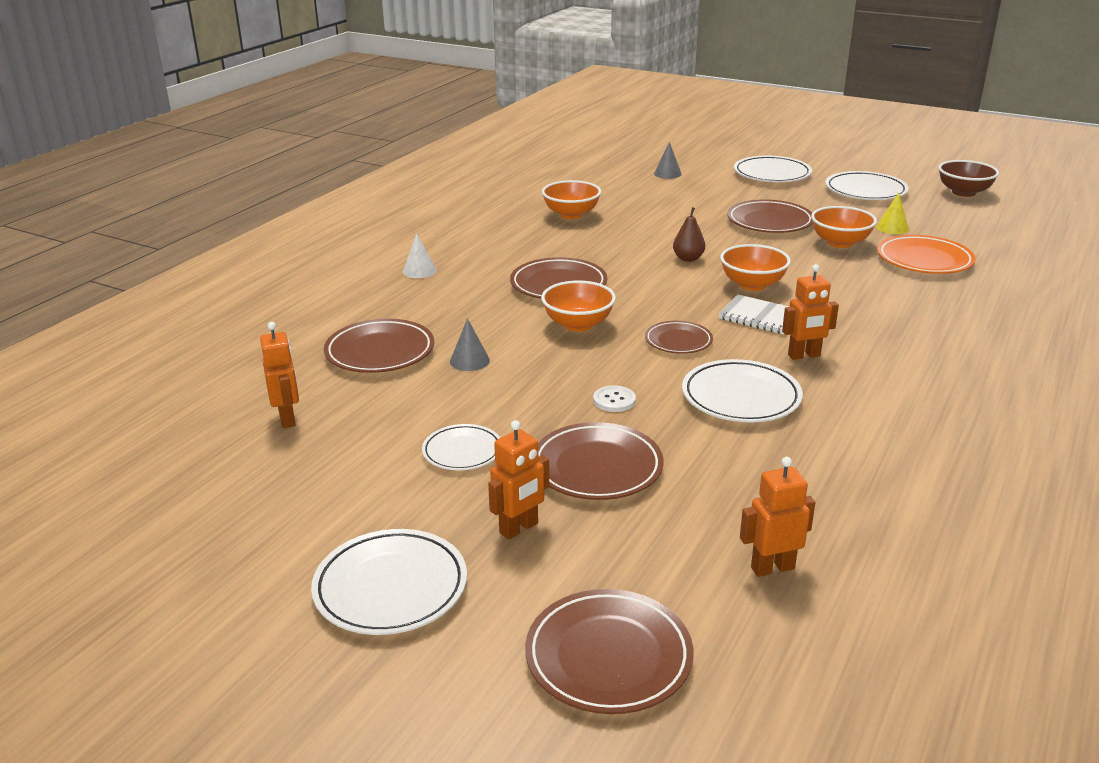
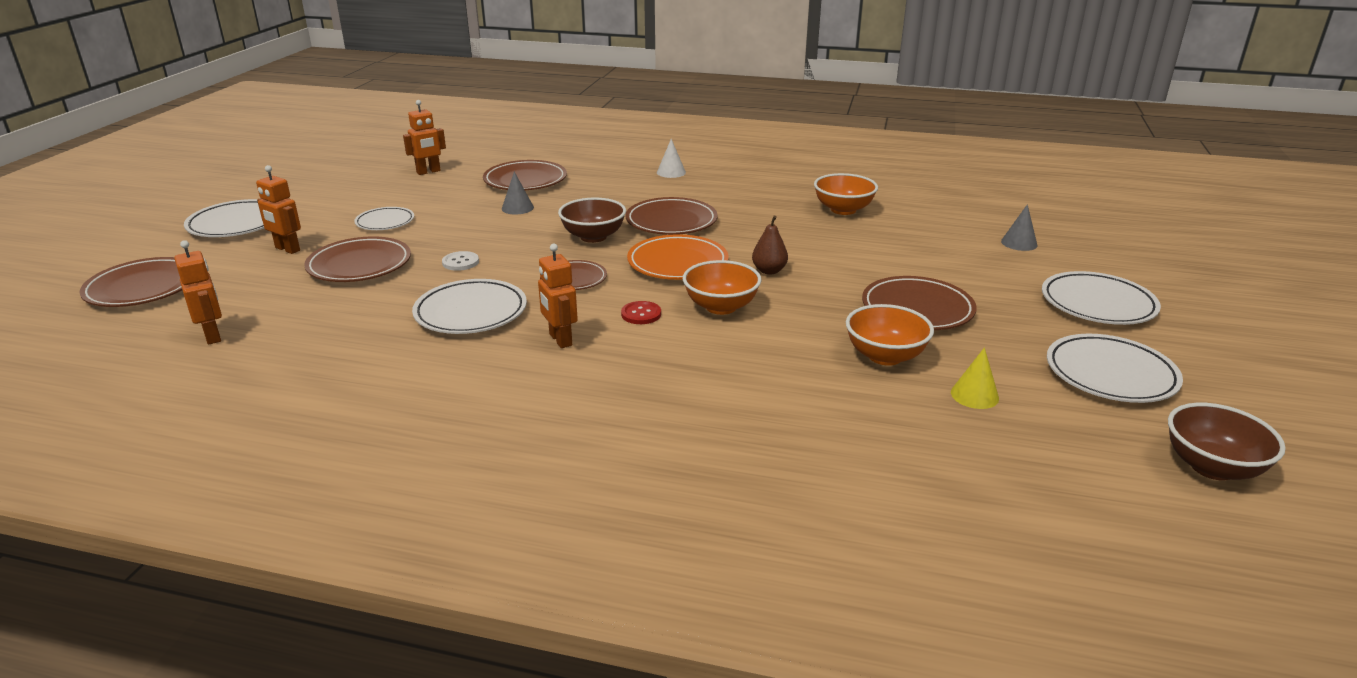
camera: 75 degrees right, 0 degrees up
orange bowl [541,280,616,332] -> brown bowl [558,198,626,243]
white notebook [718,295,789,335] -> red button [621,301,661,324]
orange plate [877,235,975,274] -> orange plate moved to [627,234,728,280]

